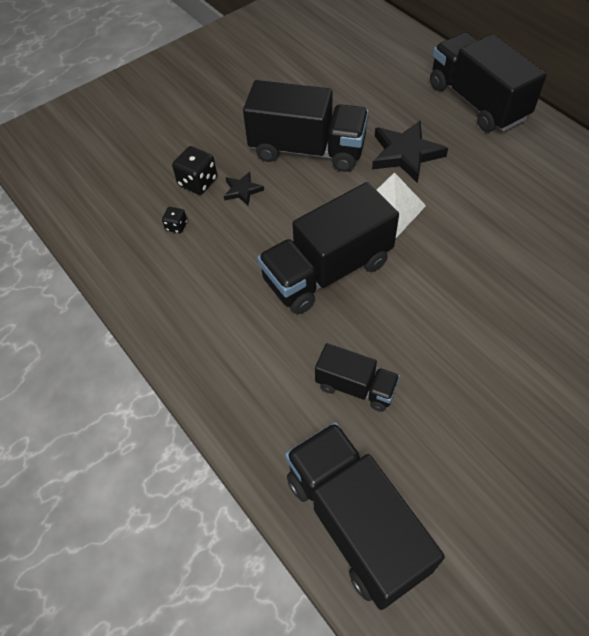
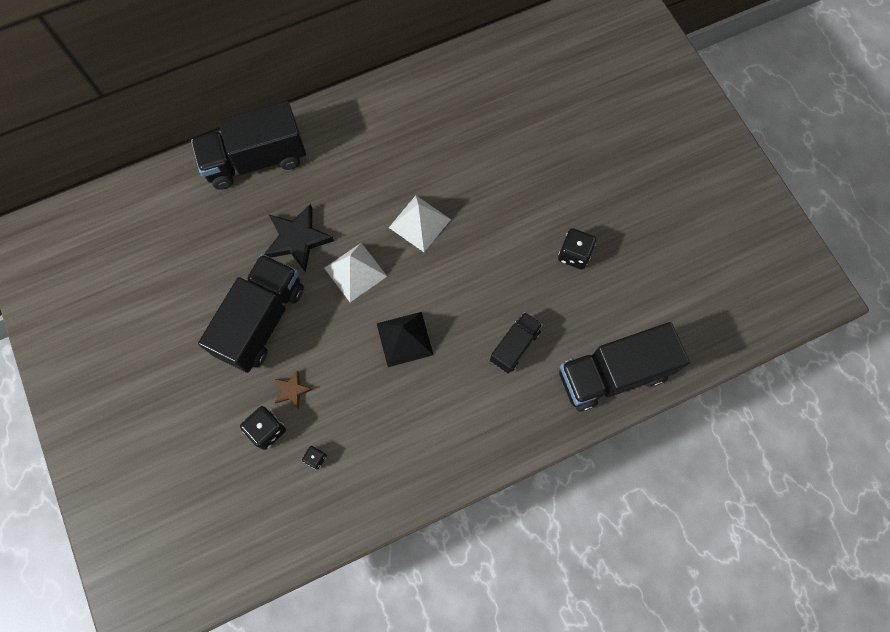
camera: 80 degrees left, 15 degrees up
black star [224,172,264,206] -> brown star [274,370,313,409]
black truck [257,182,399,314] -> black pyramid [377,312,434,367]
none -> white pyramid [389,195,451,252]
none -> black dice [558,228,596,269]

